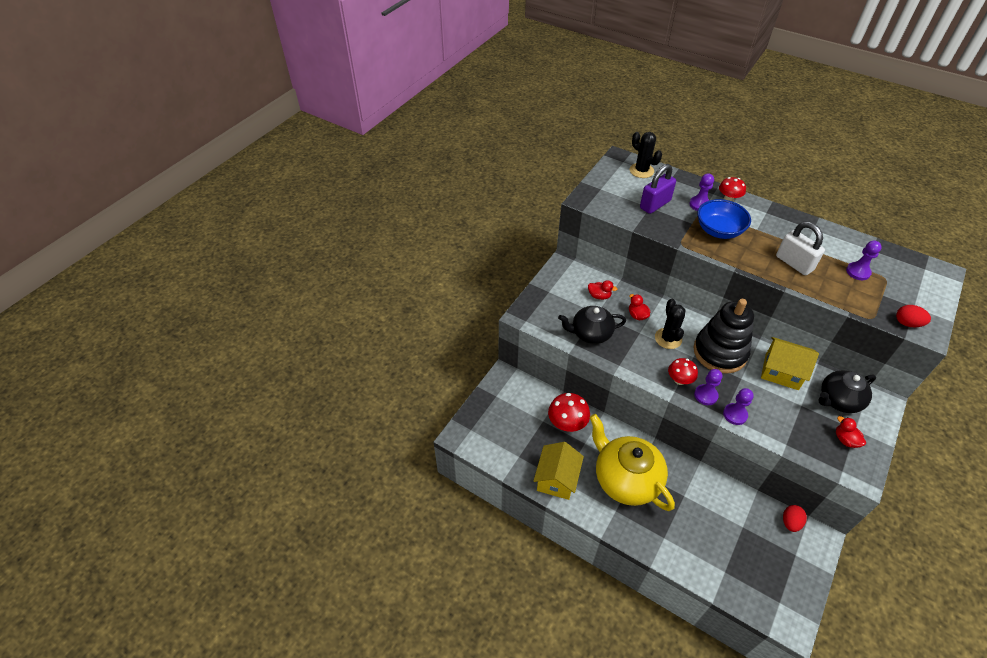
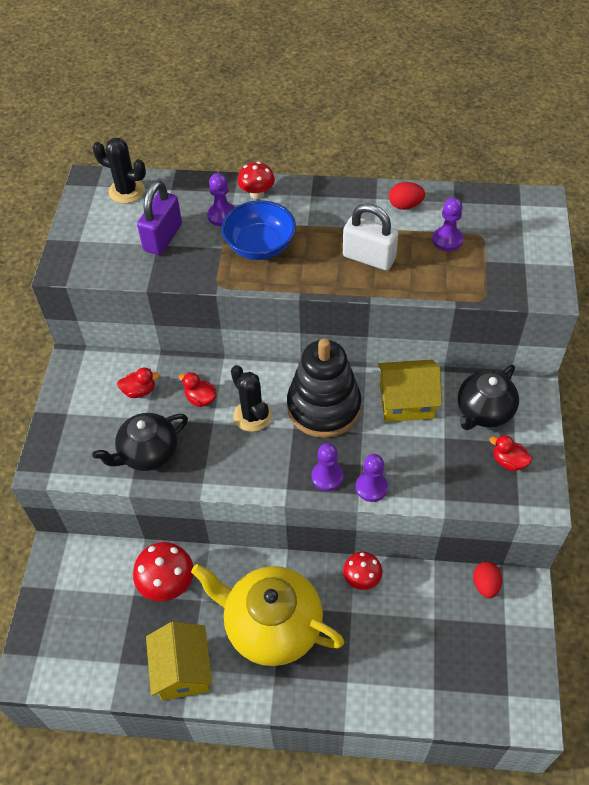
camera: 25 degrees left, 5 degrees up
red mushroom [668,358,698,385] -> red mushroom moved to [343,552,382,590]
red egg [896,305,931,327] -> red egg moved to [389,182,425,210]

